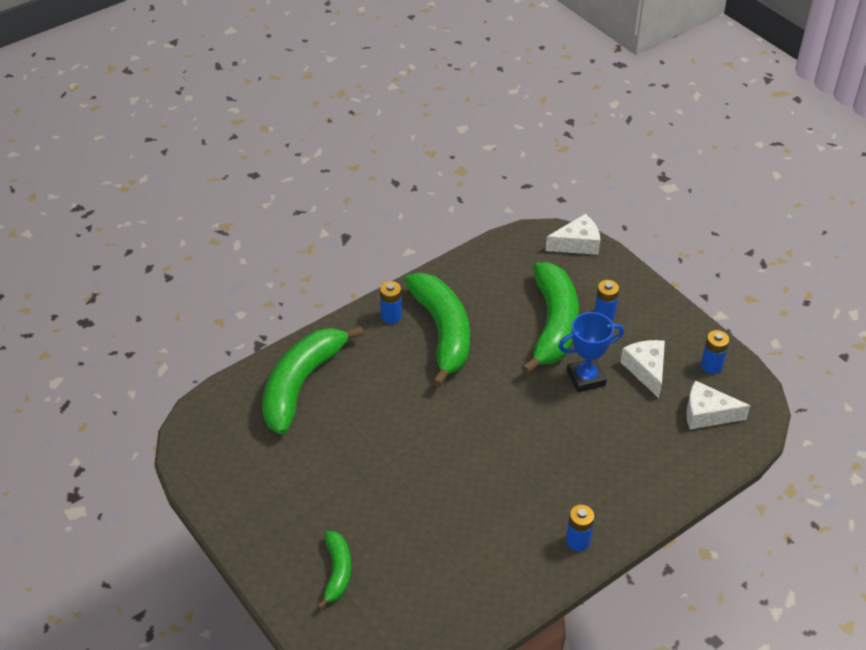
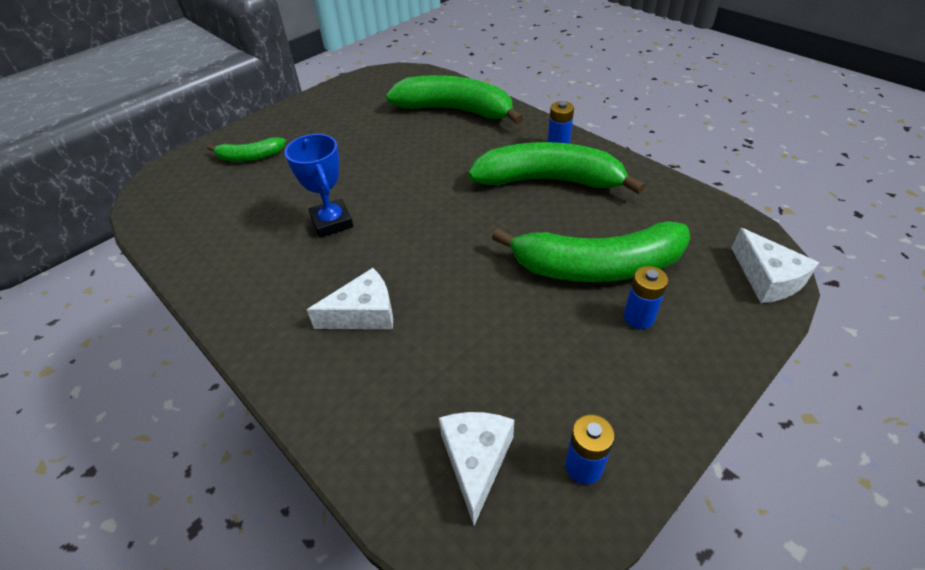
camera: 85 degrees right, 0 degrees up
green banana [404,273,470,387] -> green banana turned 150 degrees counterclockwise [468,142,645,194]
blue trophy [558,312,624,392] -> blue trophy moved to [284,134,353,238]
blue battery [566,505,595,551] -> none
white cheese [620,340,665,398] -> white cheese moved to [307,268,393,329]

